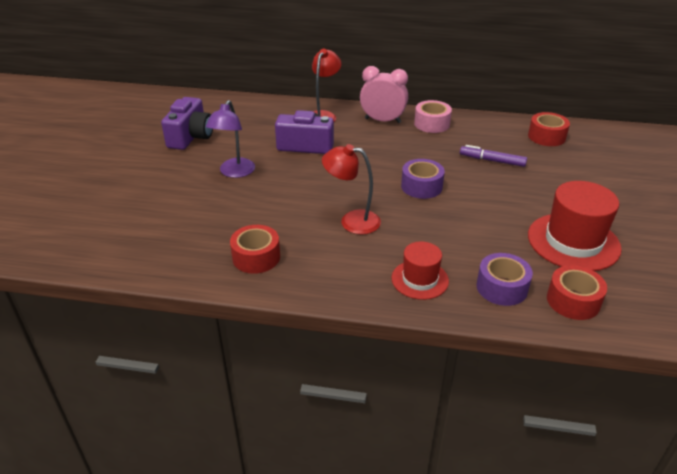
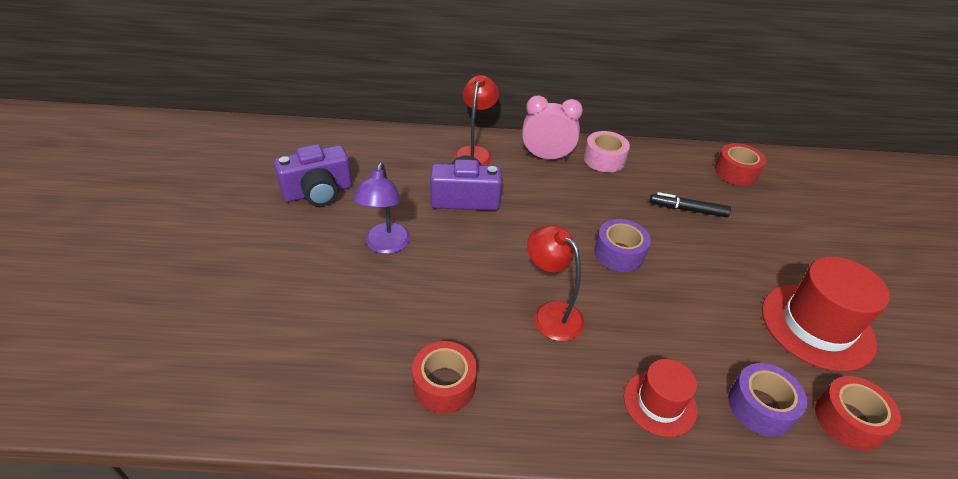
camera: 10 degrees left, 5 degrees up
purple camera [161,97,213,150] -> purple camera turned 60 degrees clockwise [274,144,352,206]
red lamp [322,144,381,235] -> red lamp turned 45 degrees clockwise [527,225,584,341]
purple marker [460,145,527,167] -> black marker [650,192,731,217]

